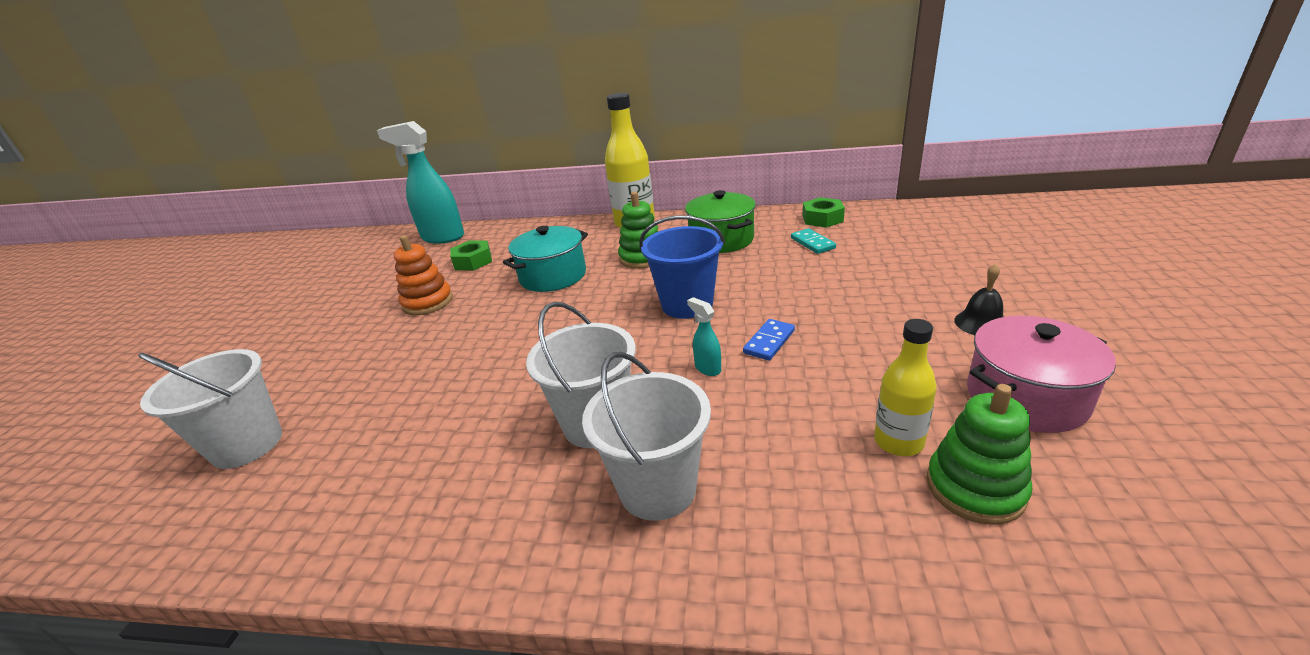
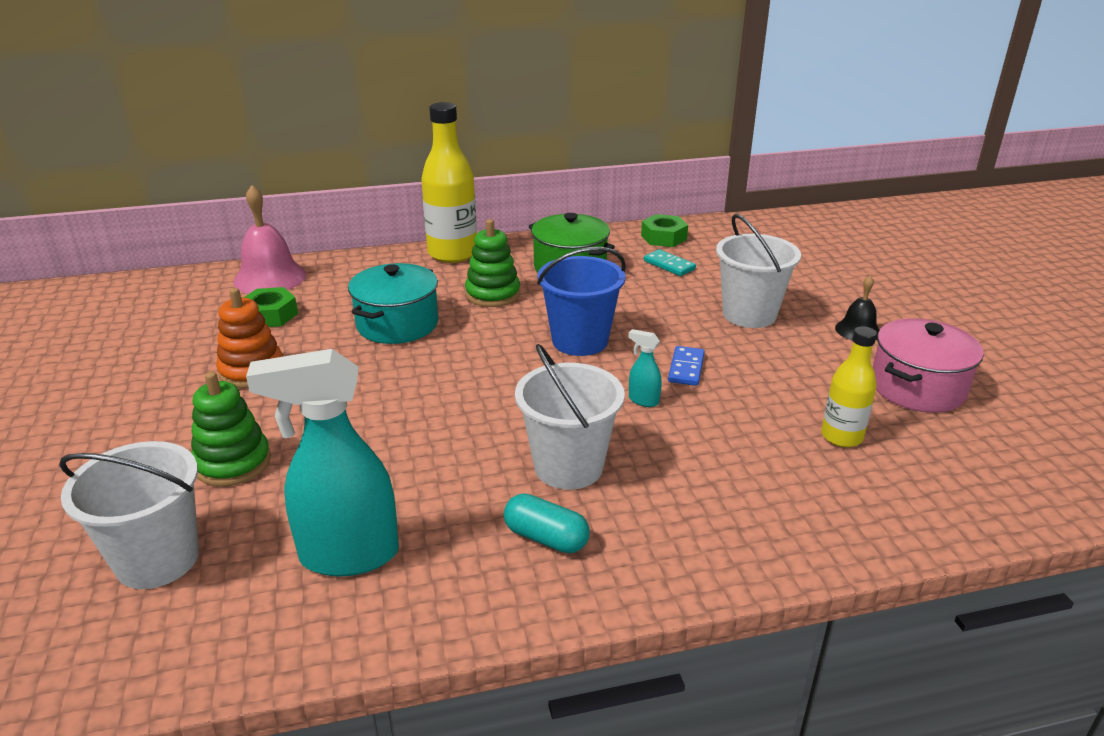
camera: 25 degrees left, 0 degrees up
turquoise spray bottle [377,121,464,244] -> turquoise spray bottle moved to [246,349,399,576]
white bucket [582,352,711,521] -> white bucket moved to [716,214,801,328]
green stacking toy [927,384,1032,525] -> green stacking toy moved to [191,372,271,487]
none -> pink bell [233,185,306,294]
none -> turquoise capsule [504,493,590,553]

